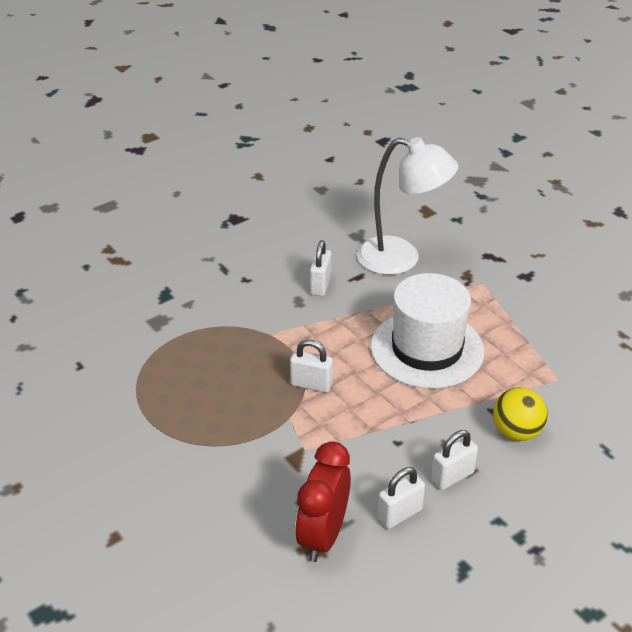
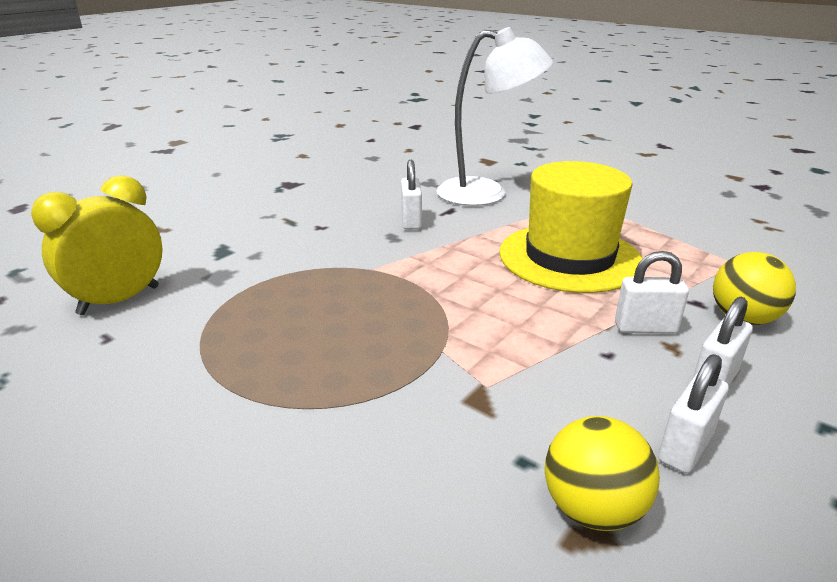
camera: 15 degrees left, 10 degrees down
white padlock [290,340,333,393] -> white padlock moved to [615,251,689,334]
red clock [295,441,351,562] -> yellow ball [545,416,660,531]
white hat [371,273,484,389] -> yellow hat [499,161,642,293]
none -> yellow clock [31,175,163,315]

